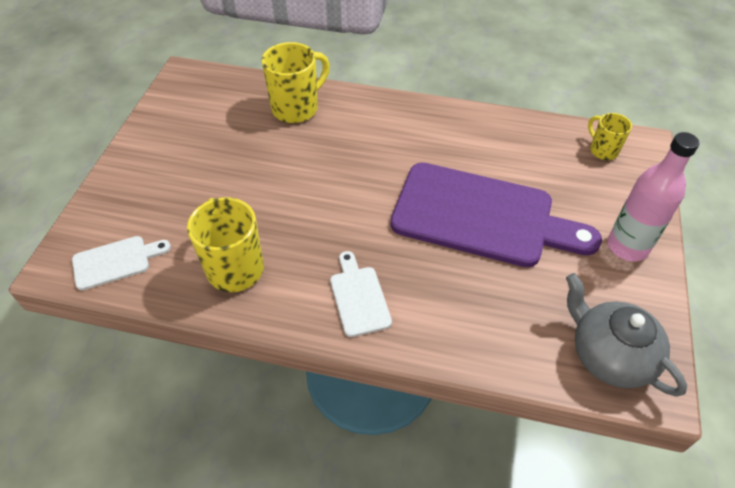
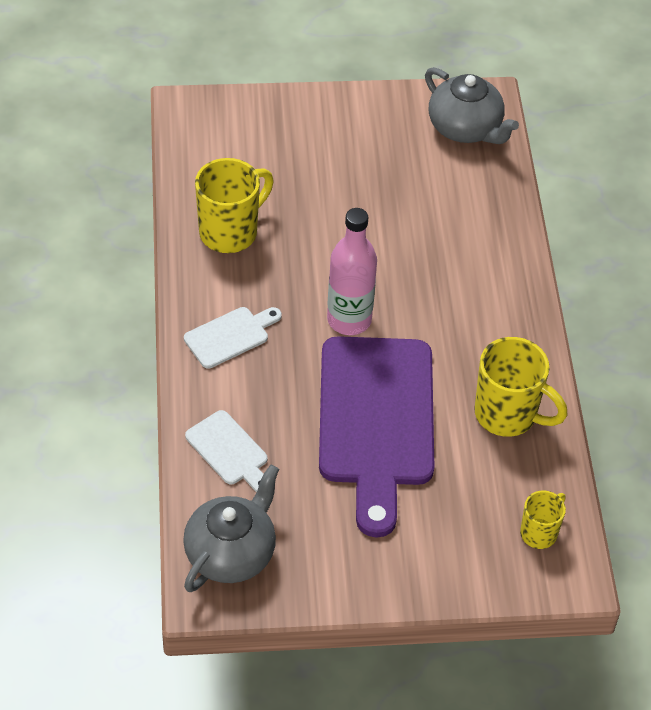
camera: 70 degrees right, 0 degrees up
white cutting board [72,236,171,290] -> white cutting board moved to [185,410,268,492]
yellow mug [262,42,330,123] -> yellow mug moved to [474,337,568,437]
pink bottle [608,132,699,262] -> pink bottle moved to [327,208,377,335]
none -> grey teapot [425,67,519,144]

